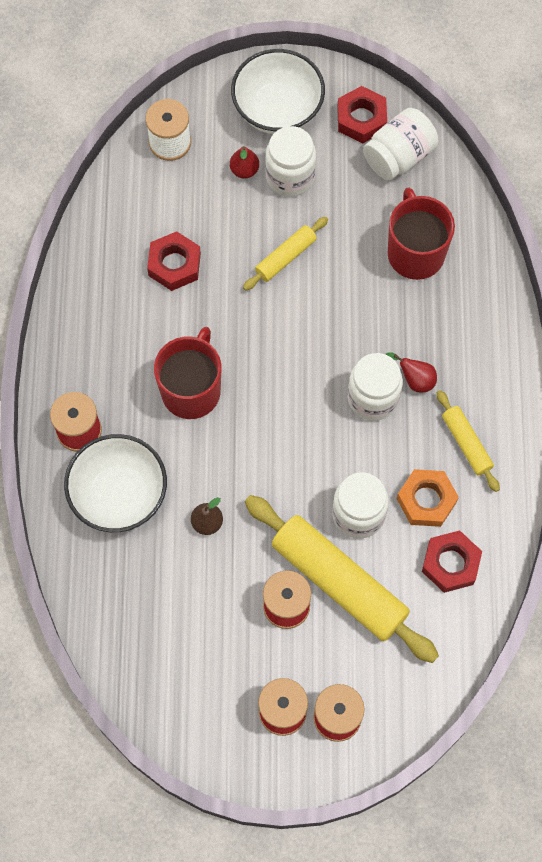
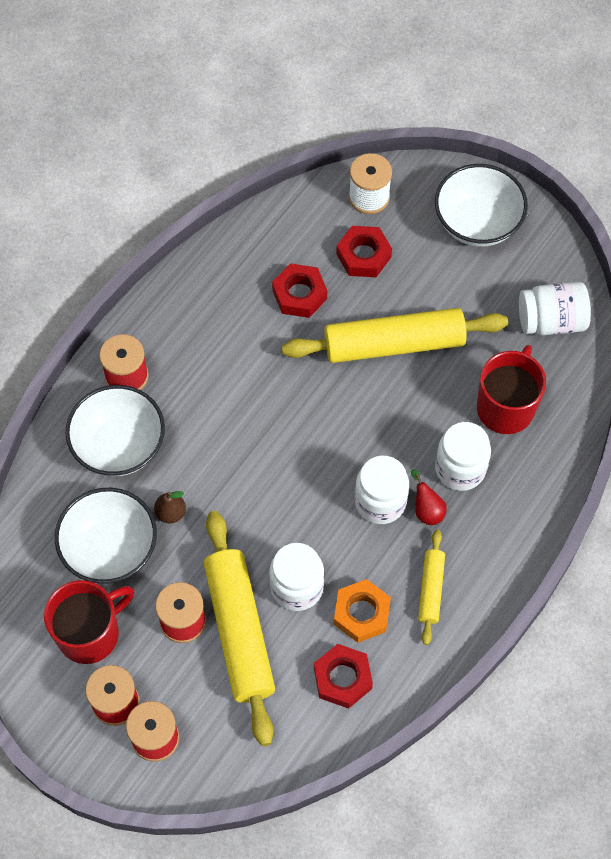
camera: 35 degrees right, 5 degrees down
red mug [154,327,221,419] -> red mug moved to [44,580,134,664]
red pear [230,146,259,179] -> none
yellow rolling pin [243,217,328,291] -> yellow rolling pin [282,308,508,363], size x2.02
white jar [265,126,316,197] -> white jar moved to [435,422,491,491]
red nut [337,86,387,143] -> red nut moved to [336,226,392,277]
none -> white bowl [55,488,157,584]

